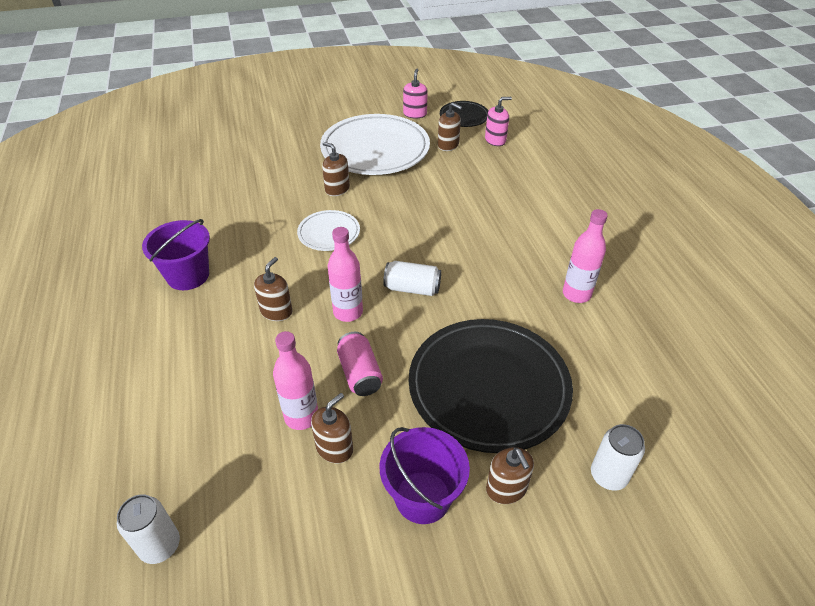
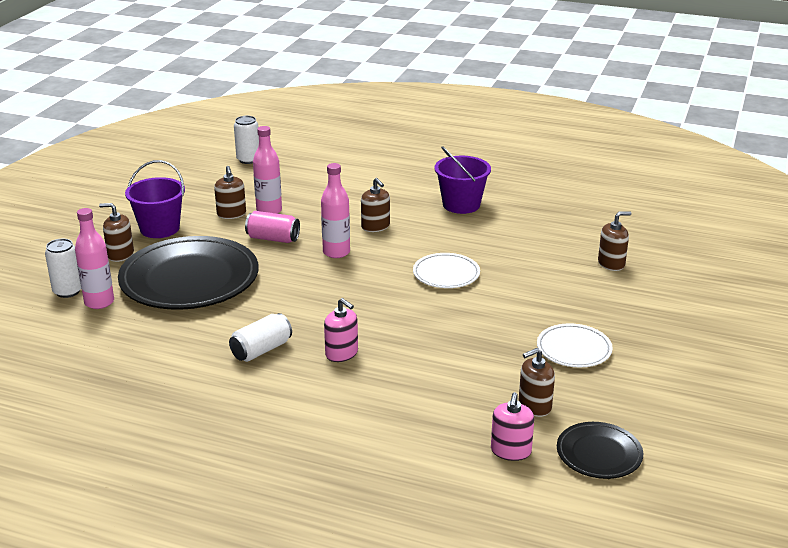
camera: 125 degrees right, 15 degrees down
white plate [320,114,430,175] -> white plate [537,323,613,368], size x0.49
brown soap dispenser [322,142,350,196] -> brown soap dispenser moved to [598,211,631,271]
white can [383,261,441,296] -> white can moved to [229,313,292,362]
pink soap dispenser [403,69,428,119] -> pink soap dispenser moved to [324,298,358,362]
pink bottle [563,209,608,303] -> pink bottle moved to [75,208,114,309]

